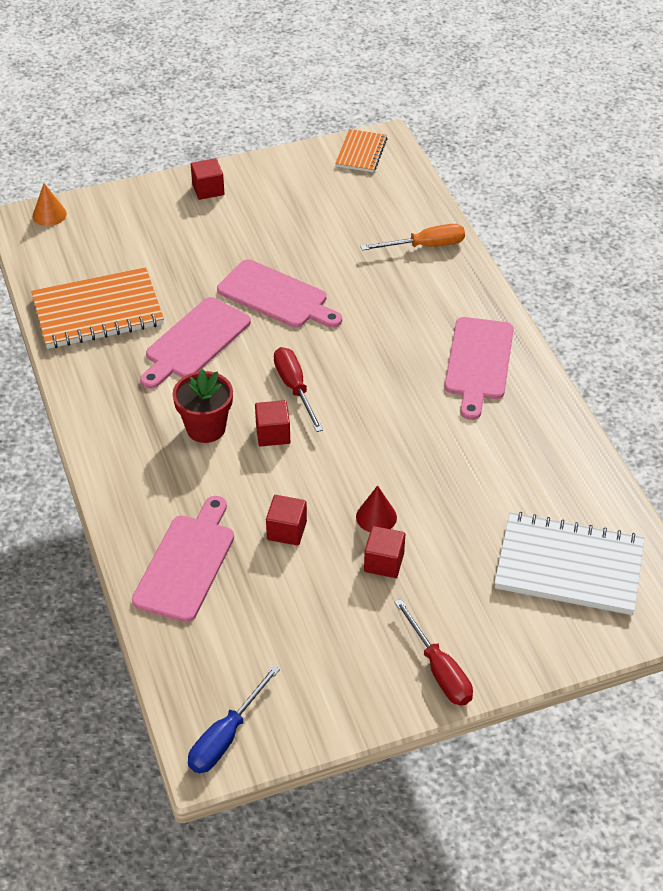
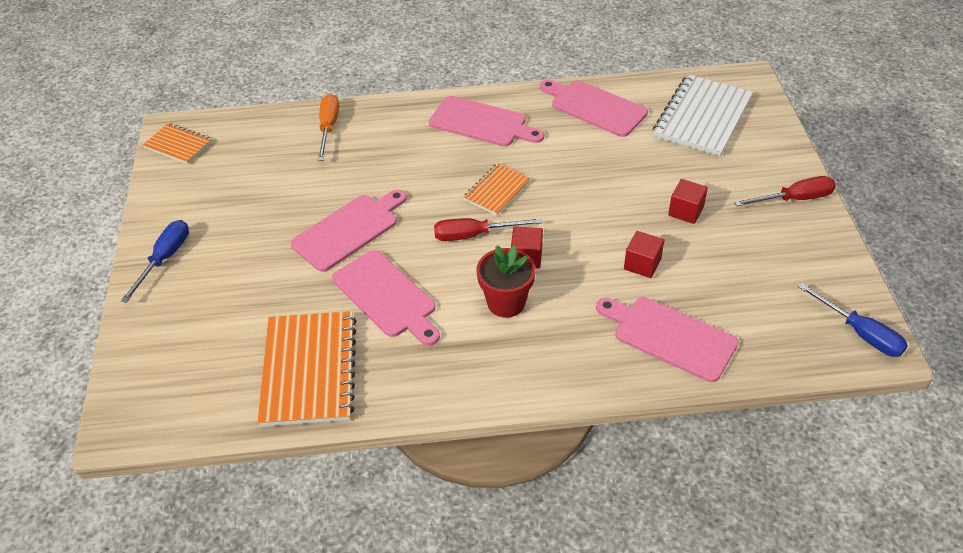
camera: 75 degrees left, 0 degrees up
orange cone [33,183,67,226] -> none
red cube [191,158,224,200] -> blue screwdriver [121,220,189,303]
red cone [356,485,397,532] -> none
none -> orange notebook [463,163,531,215]
none -> pink cutting board [540,80,648,137]

